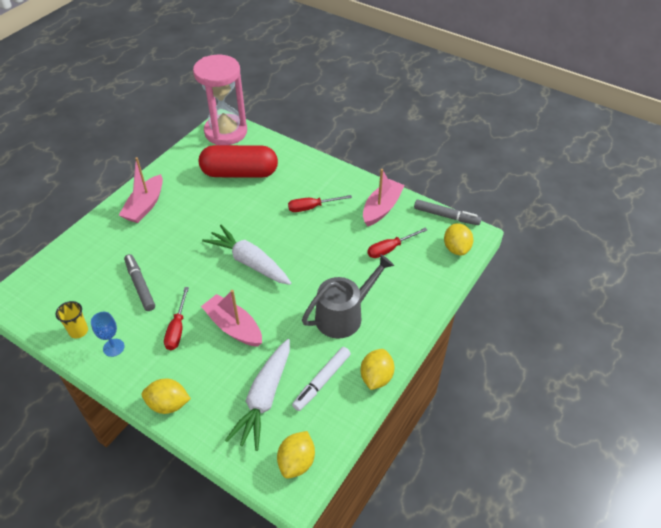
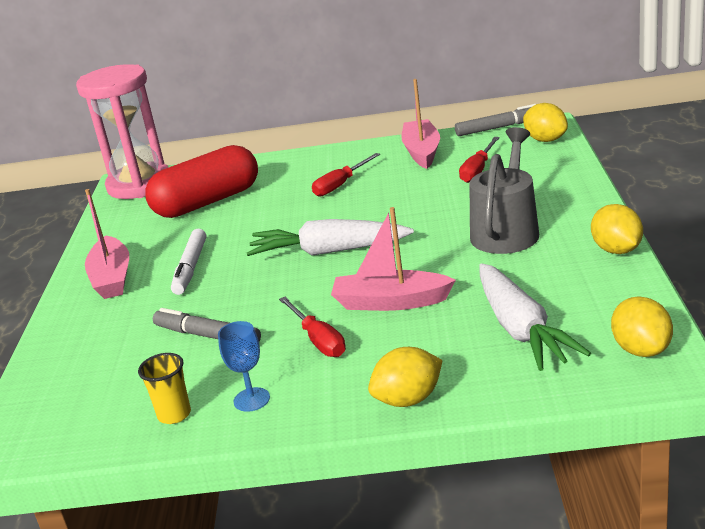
camera: 30 degrees left, 20 degrees down
white marker [292,347,351,411] -> white marker moved to [171,229,206,295]

